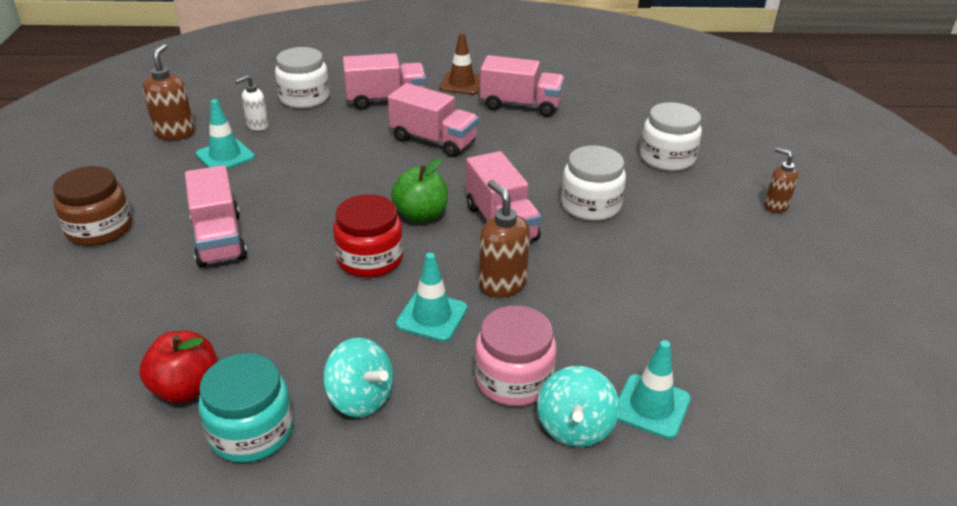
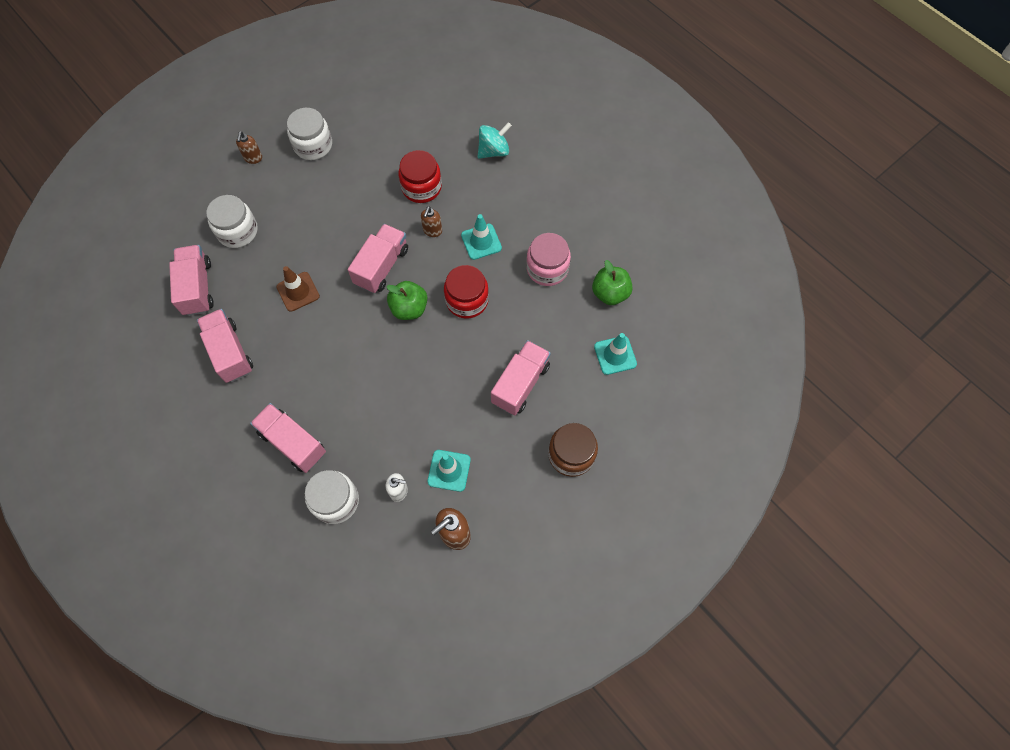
camera: 130 degrees left, 30 degrees up
red apple [139,331,217,403] -> green apple [592,260,633,305]
turquoise jar [198,353,293,463] -> none
turquoise spinning top [323,338,393,418] -> none
pink truck [388,83,479,157] -> pink truck moved to [169,245,214,316]
brown traffic cone [439,33,480,95] -> brown traffic cone moved to [276,266,320,312]
pink jar [475,306,556,406] -> pink jar moved to [526,233,571,286]
brown soap dispenser [479,180,530,298] -> brown soap dispenser [421,206,442,237], size x0.64
white jar [561,146,626,221] -> white jar moved to [287,108,332,160]
turquoise traffic cone [618,340,691,439] -> turquoise traffic cone moved to [594,333,637,375]
none -> red jar [398,150,442,203]

